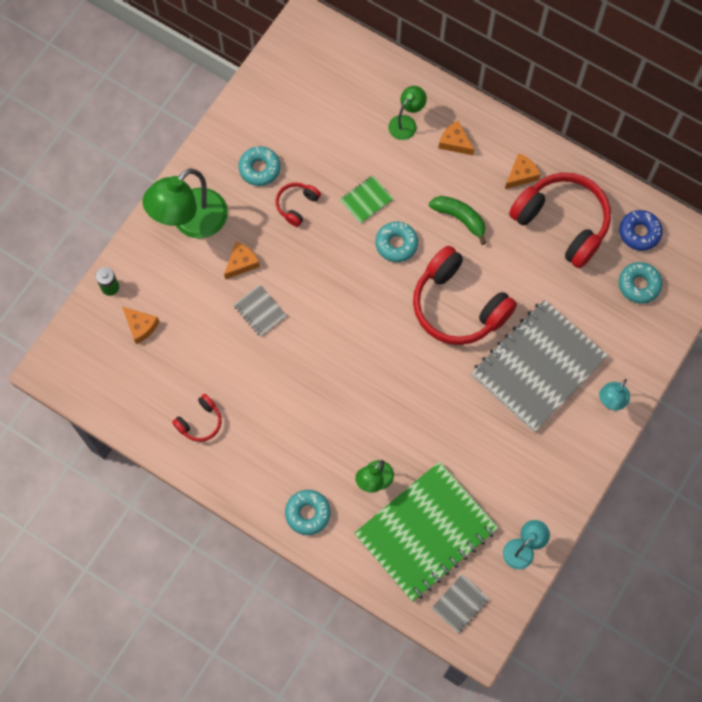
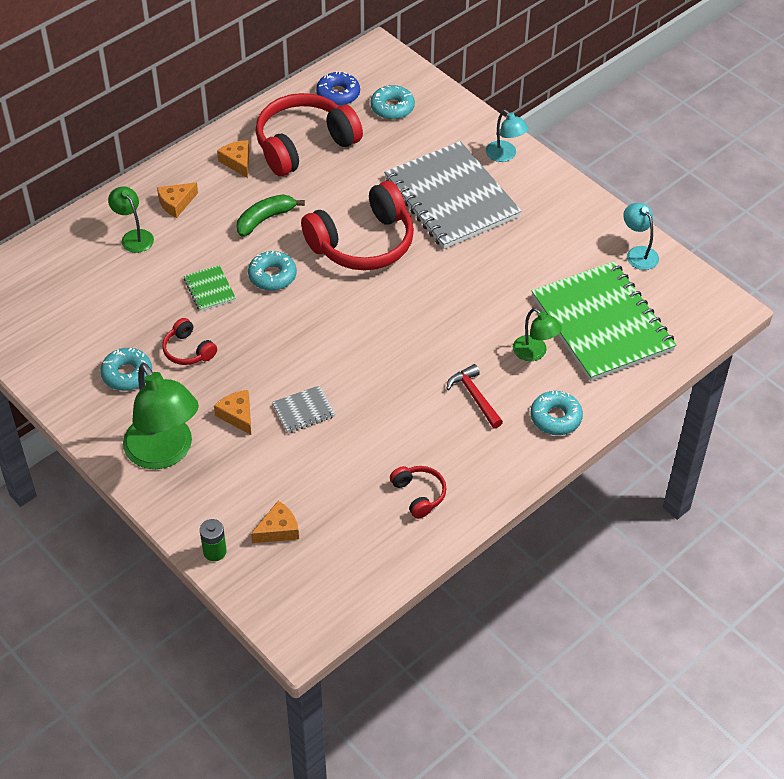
camera: 75 degrees left, 20 degrees down
grey notebook [432,574,489,633] -> none
none -> red hammer [446,364,503,429]

